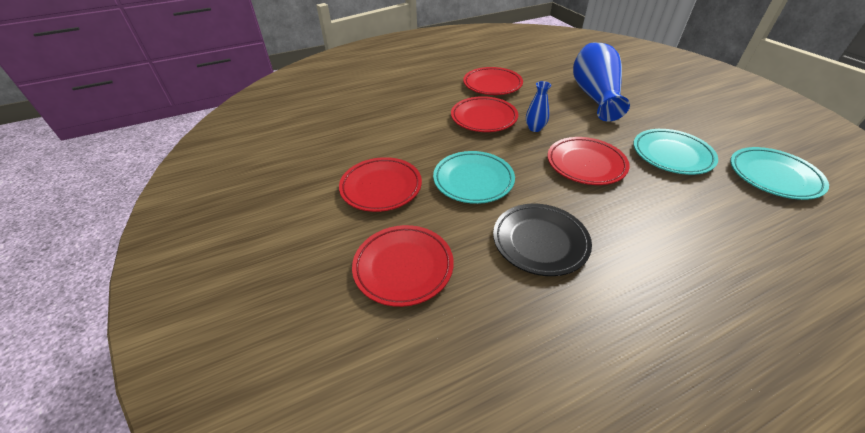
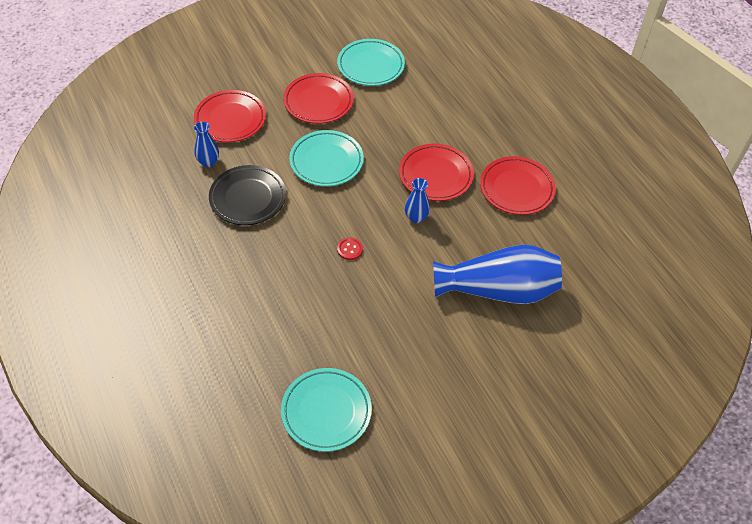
camera: 85 degrees right, 10 degrees up
red plate [547,137,629,185] -> red button [337,237,363,260]
turquoise plate [634,129,718,175] -> turquoise plate moved to [337,39,405,86]
none -> blue vase [194,122,219,167]

